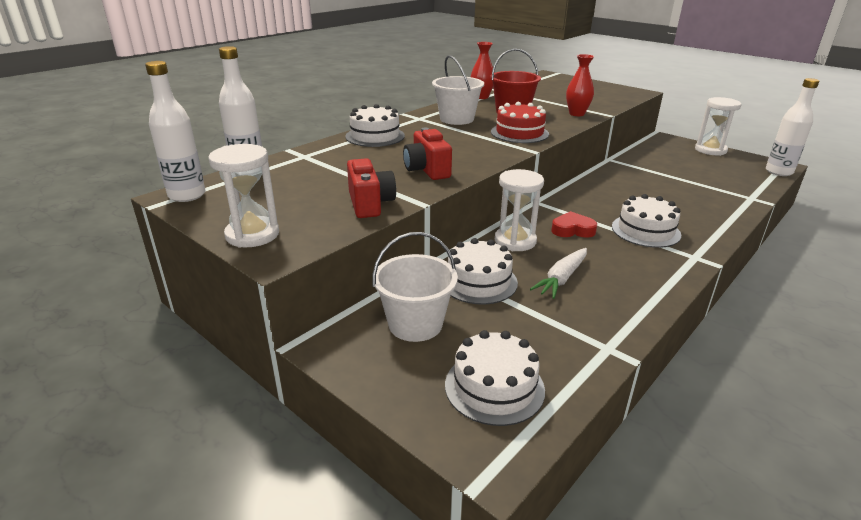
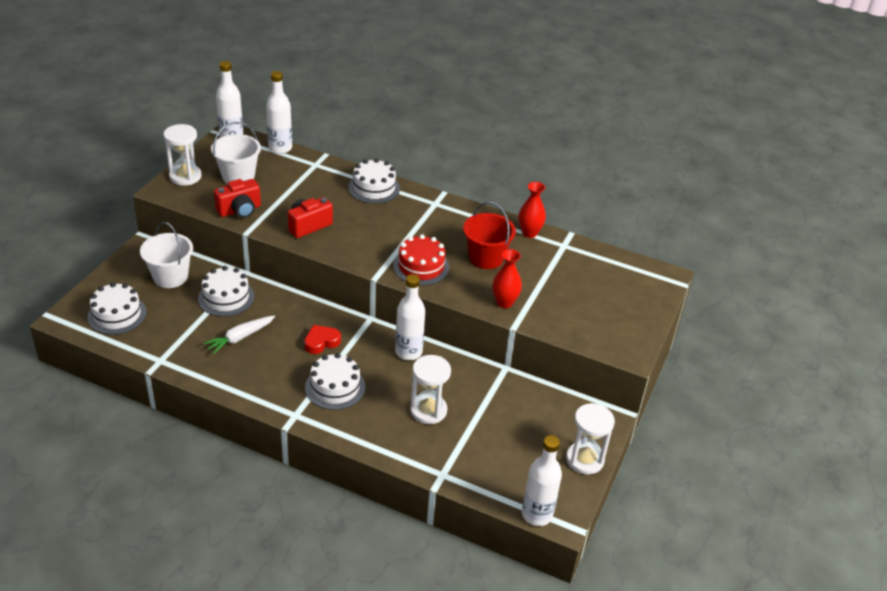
camera: 70 degrees right, 10 degrees up
white bucket [432,55,484,125] -> white bucket moved to [211,122,261,183]
white hourglass [495,169,544,251] -> white hourglass moved to [410,355,451,424]
white carrot [530,248,587,299] -> white carrot turned 60 degrees counterclockwise [203,315,275,355]
red heart [551,211,597,238] -> red heart turned 105 degrees counterclockwise [304,325,341,354]
none -> white bottle [395,274,425,360]

